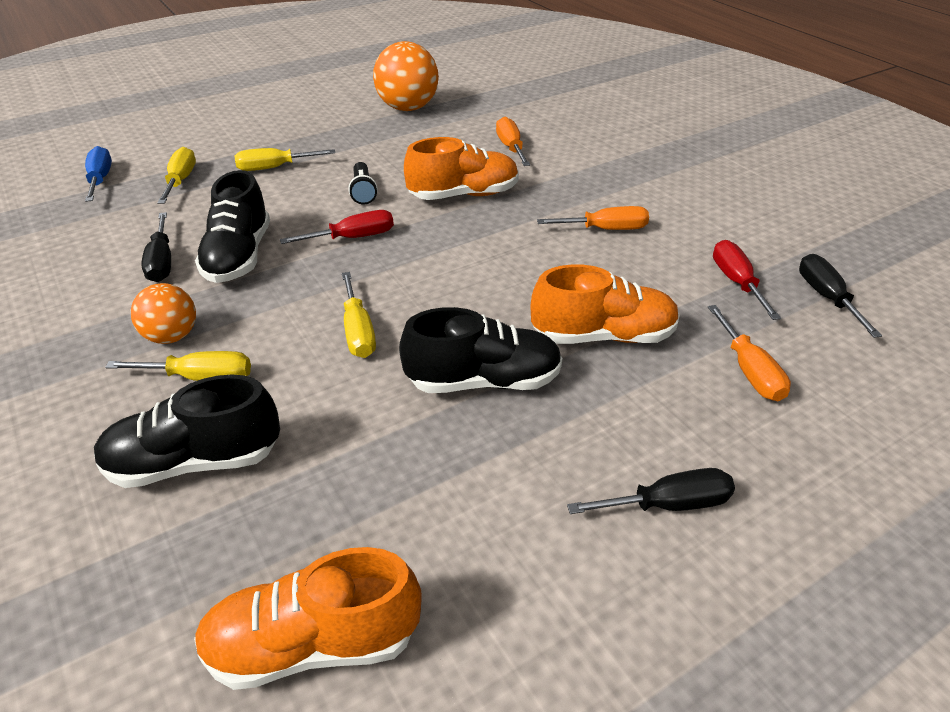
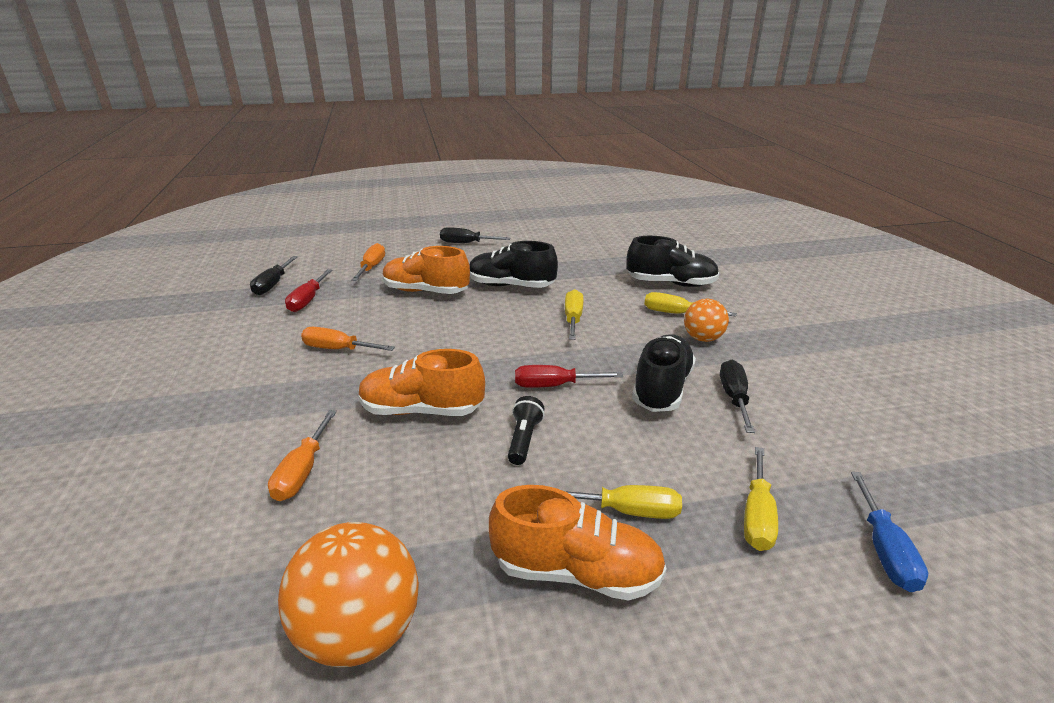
camera: 160 degrees left, 10 degrees down
orange shoe [194,547,422,690] -> orange shoe moved to [489,485,667,601]

